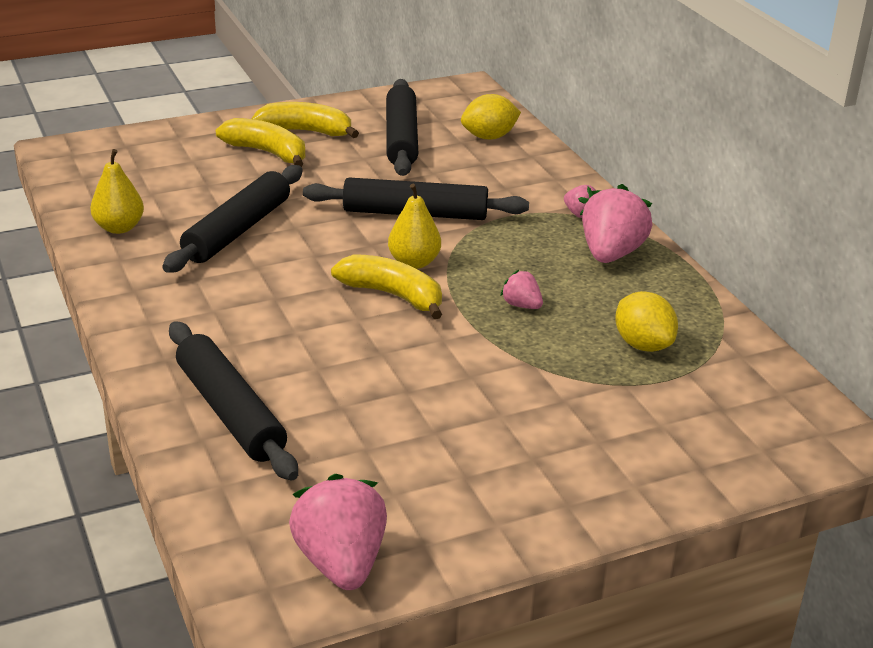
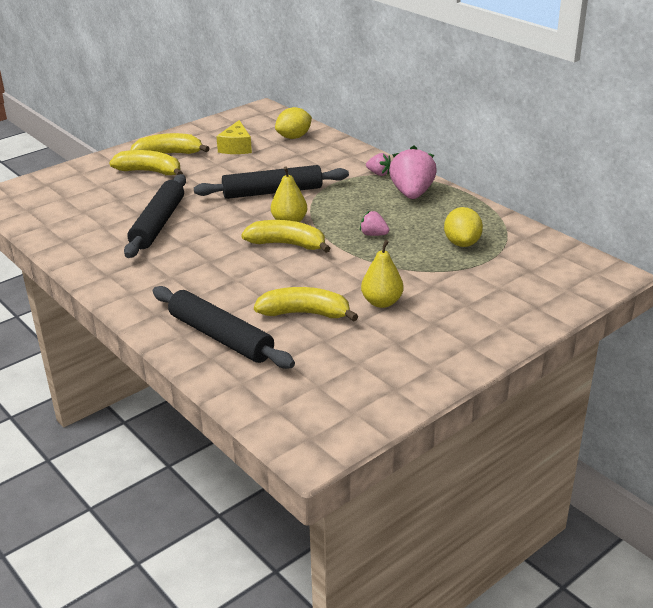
camera: 15 degrees left, 0 degrees up
yellow pear [90,149,144,234] -> yellow pear moved to [361,240,403,308]
pink strawberry [289,474,387,590] -> none
black rolling pin [386,79,418,176] -> yellow cheese [216,120,252,154]
yellow lemon [615,291,678,352] -> yellow lemon turned 45 degrees clockwise [444,207,483,247]
none -> yellow banana [254,287,358,322]

